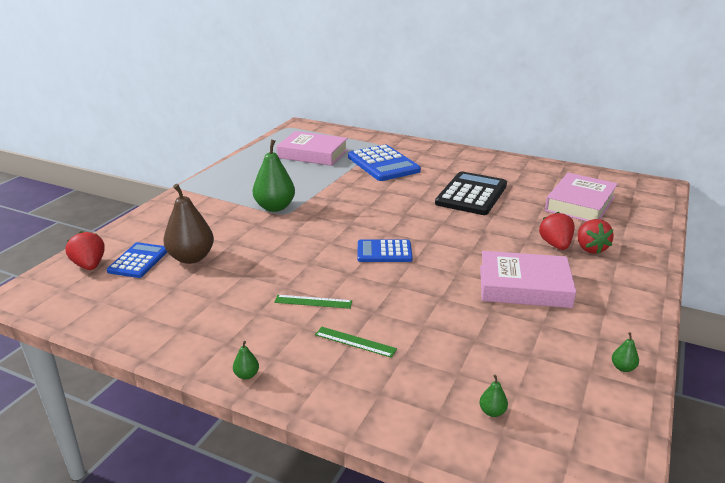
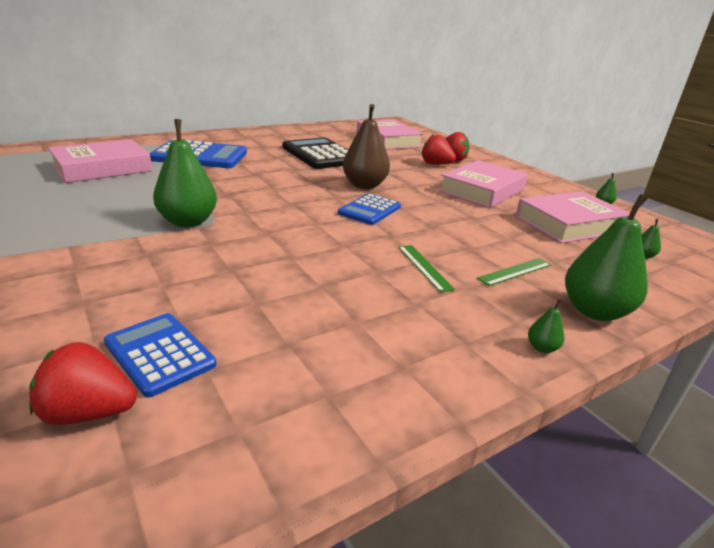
camera: 60 degrees left, 0 degrees up
brown pear [163,184,214,264] -> brown pear moved to [343,104,390,189]
green ruler [274,295,352,309] -> green ruler turned 60 degrees counterclockwise [398,245,455,292]
none -> pink book [516,191,630,243]
none -> green pear [565,194,648,321]

